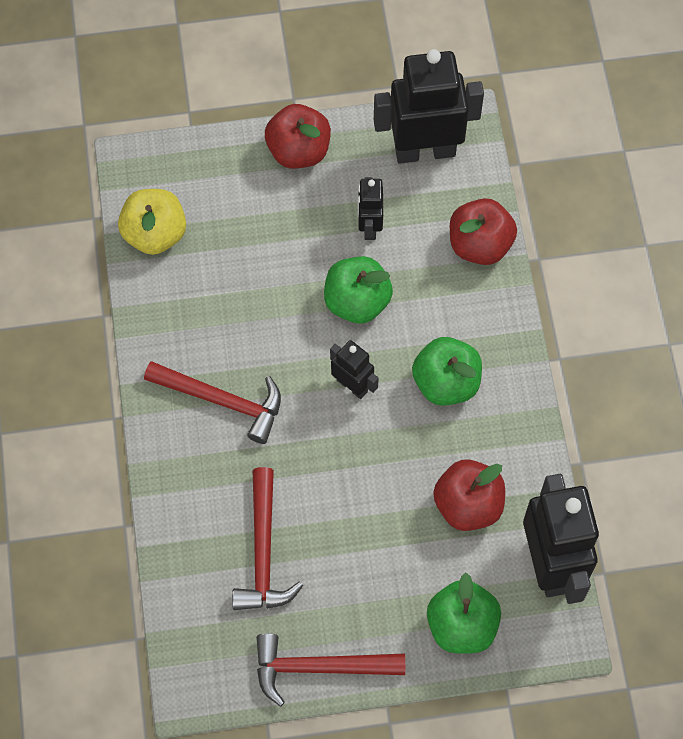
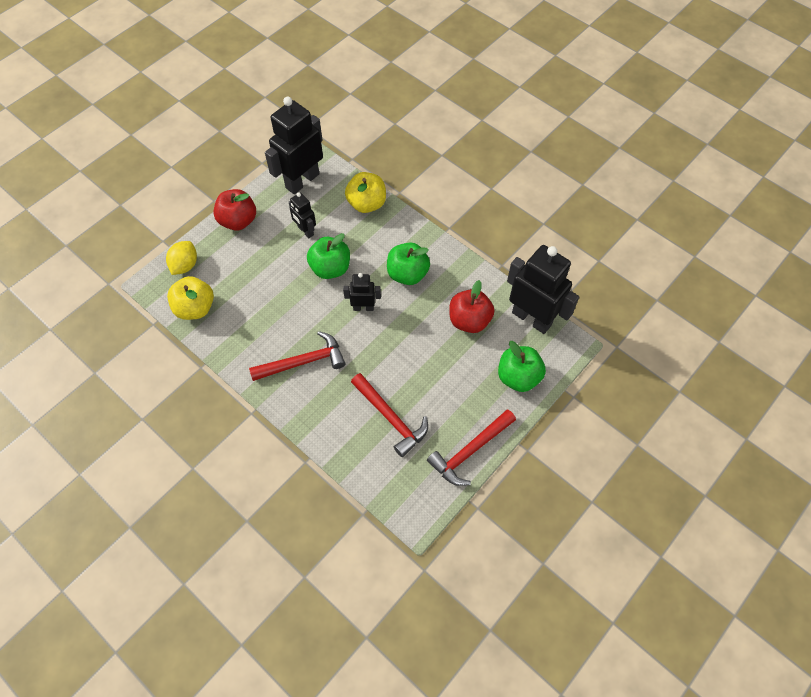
camera: 40 degrees left, 5 degrees down
red apple [450,198,517,265] -> yellow apple [345,172,386,213]
none -> yellow lemon [166,241,197,275]

